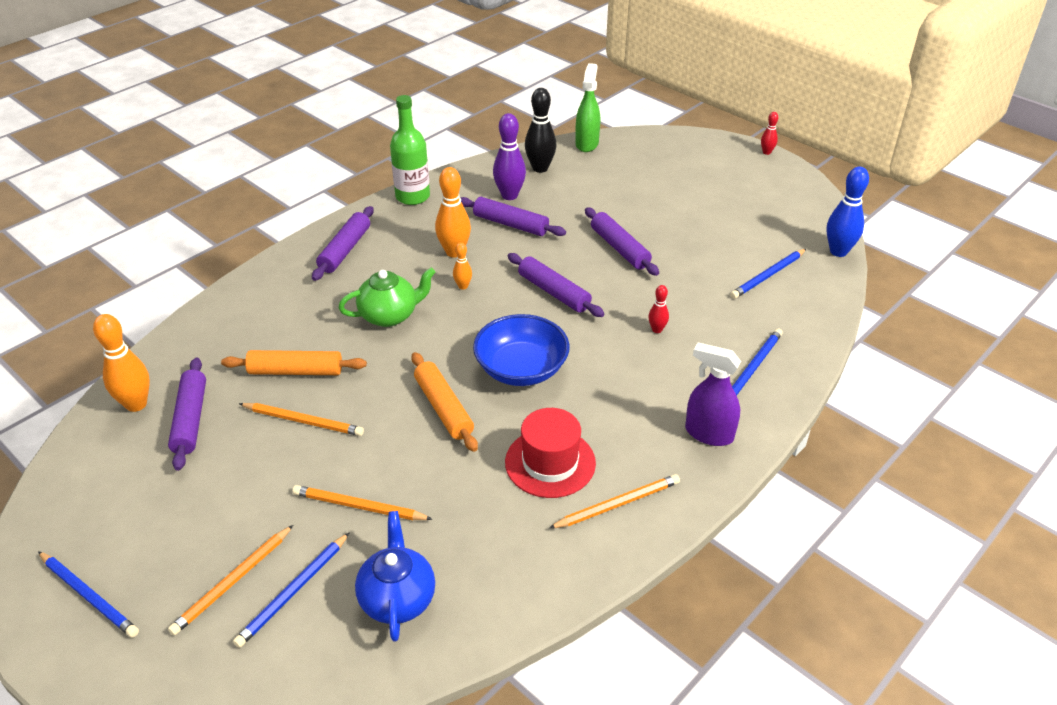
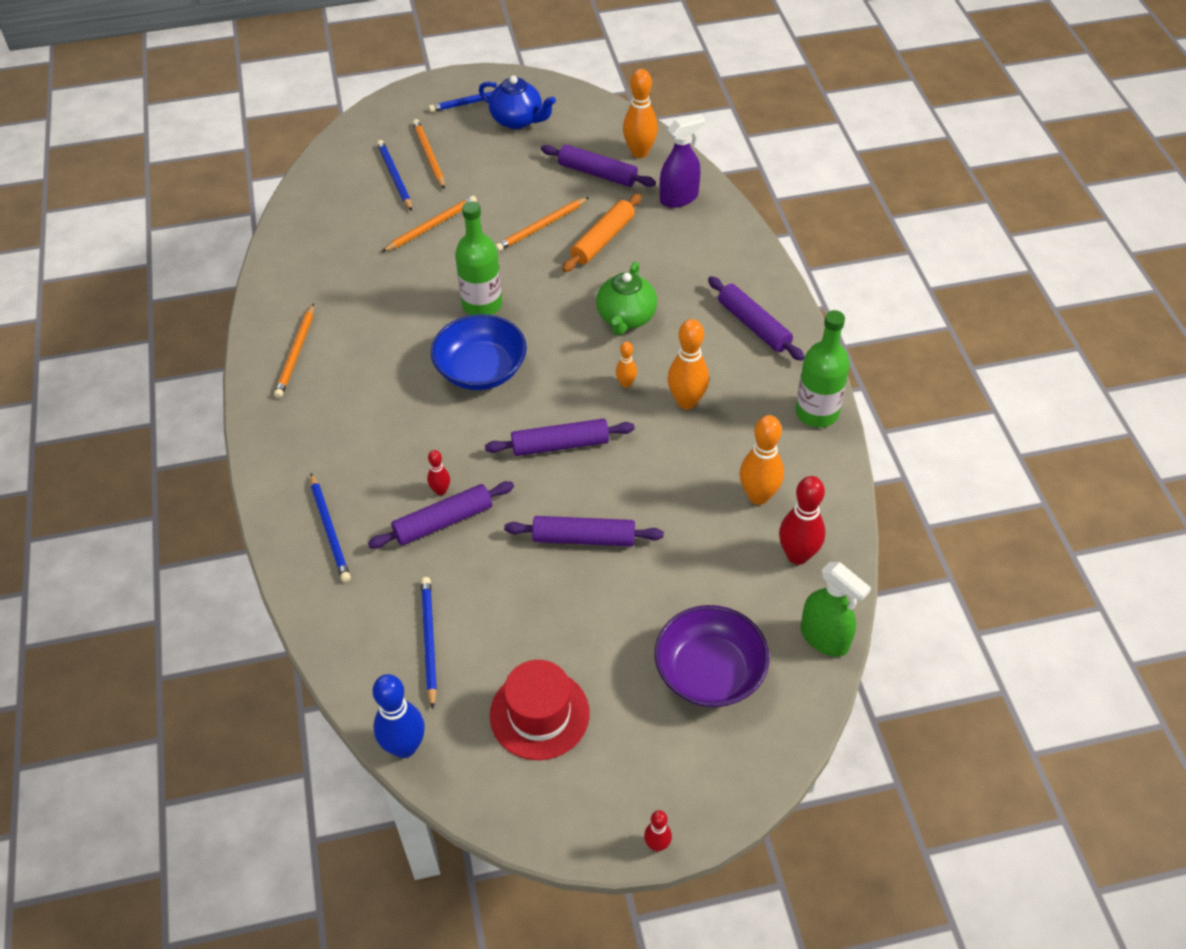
camera: 125 degrees right, 10 degrees up
blue teapot [355,511,435,642] -> blue teapot moved to [479,76,556,129]
orange rolling pin [411,352,478,452] -> green bottle [455,201,502,315]
purple rolling pin [461,197,566,236] -> purple rolling pin moved to [368,481,514,549]
purple bowling pin [493,113,526,200] -> orange bowling pin [740,415,784,505]
red hat [505,408,596,498] -> red hat moved to [490,660,590,760]
black bowling pin [525,88,556,173] -> red bowling pin [779,476,825,565]
purple spray bottle [685,343,741,446] -> purple spray bottle moved to [660,114,705,208]
none -> purple bowl [655,605,769,707]

